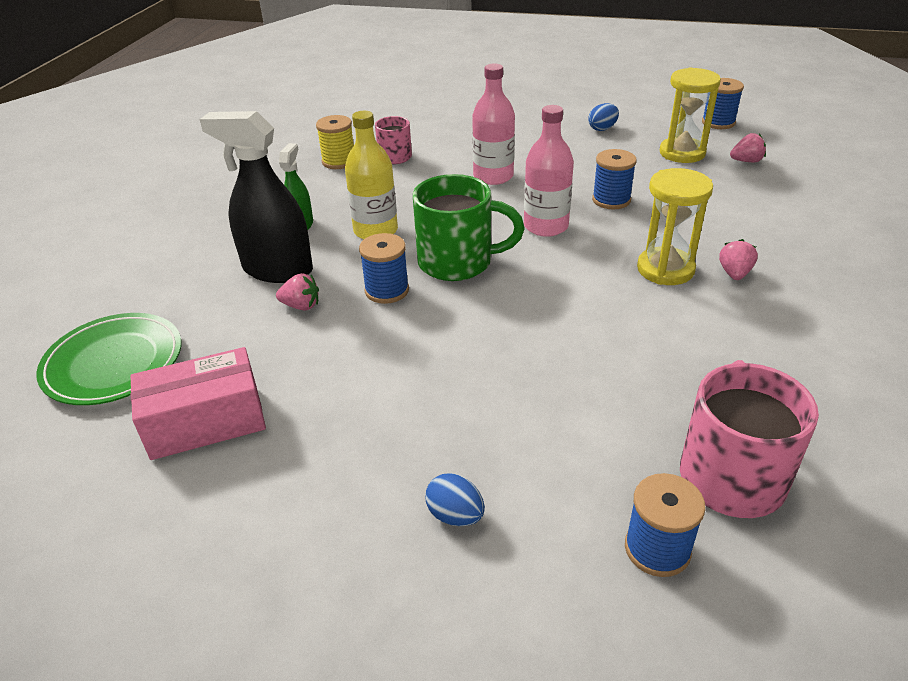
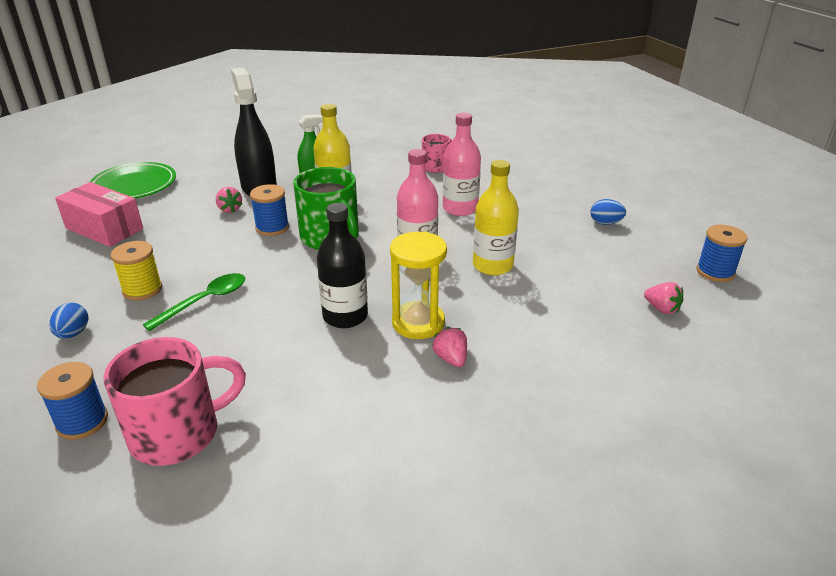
camera: 50 degrees right, 5 degrees down
yellow spool [316,115,354,169] -> yellow spool moved to [111,241,162,301]
blue spool [592,149,637,209] -> yellow bottle [473,160,519,275]
yellow hourglass [660,67,721,163] -> none
pink strawberry [719,239,758,280] -> pink strawberry turned 90 degrees counterclockwise [432,327,467,367]
none -> green spoon [143,273,245,331]
none -> black bottle [317,203,368,328]

